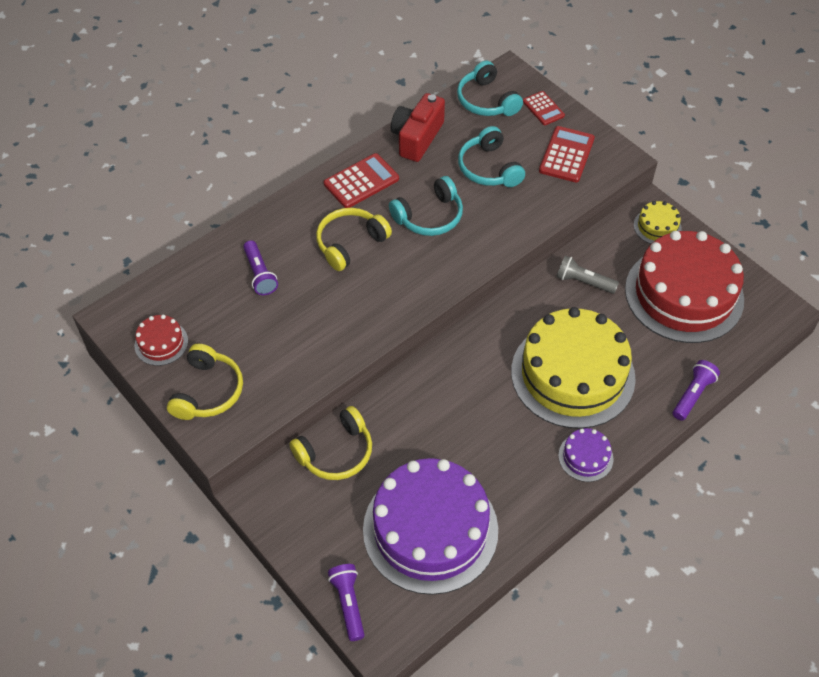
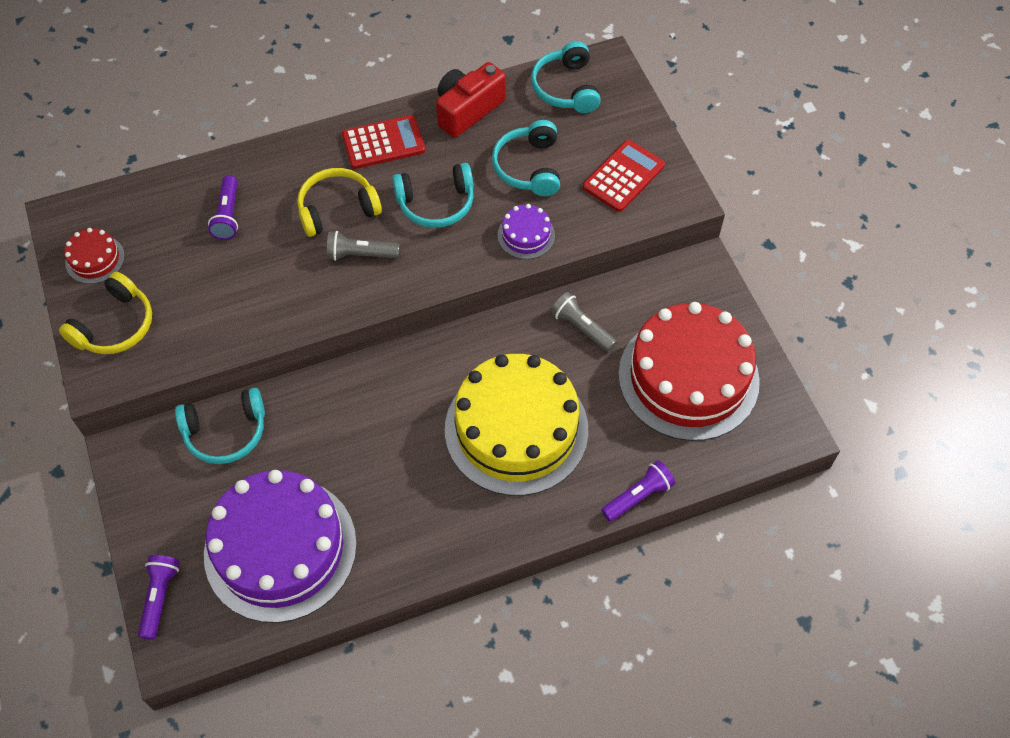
camera: 20 degrees right, 5 degrees up
yellow headphones [289,406,372,480] -> turquoise headphones [175,388,265,464]
red calculator [523,91,565,125] -> none
purple cake [558,428,614,482] -> purple cake moved to [498,204,555,259]
yellow cake [634,201,682,244] -> none
none -> grey flashlight [327,231,399,261]

